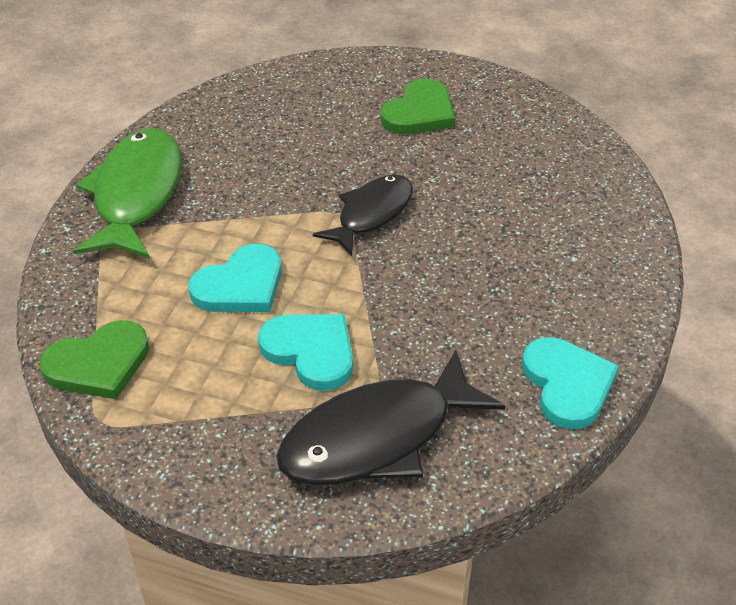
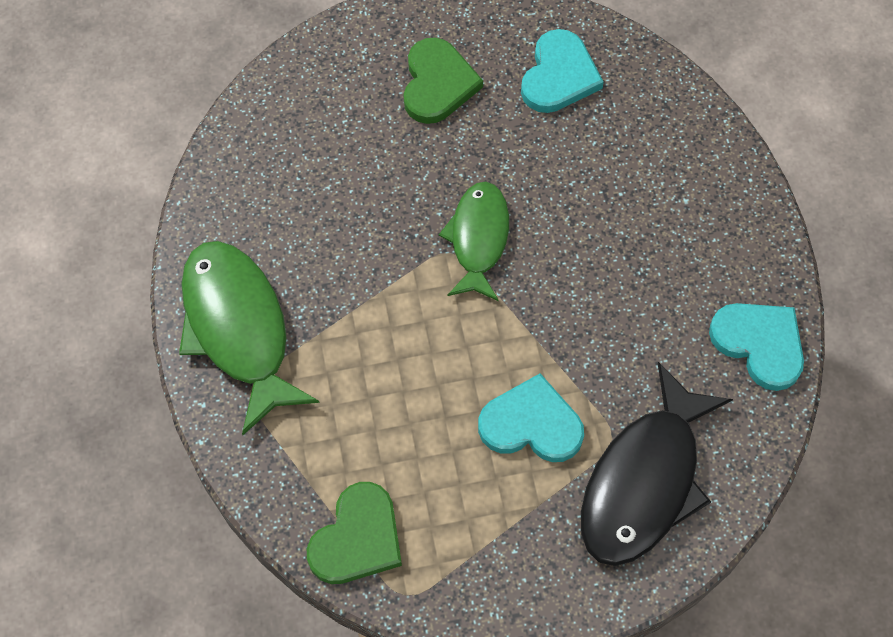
camera: 30 degrees left, 20 degrees up
turquoise heart [189,244,282,312] -> turquoise heart moved to [521,29,604,113]
black fish [313,174,413,256] -> green fish [439,182,509,301]

